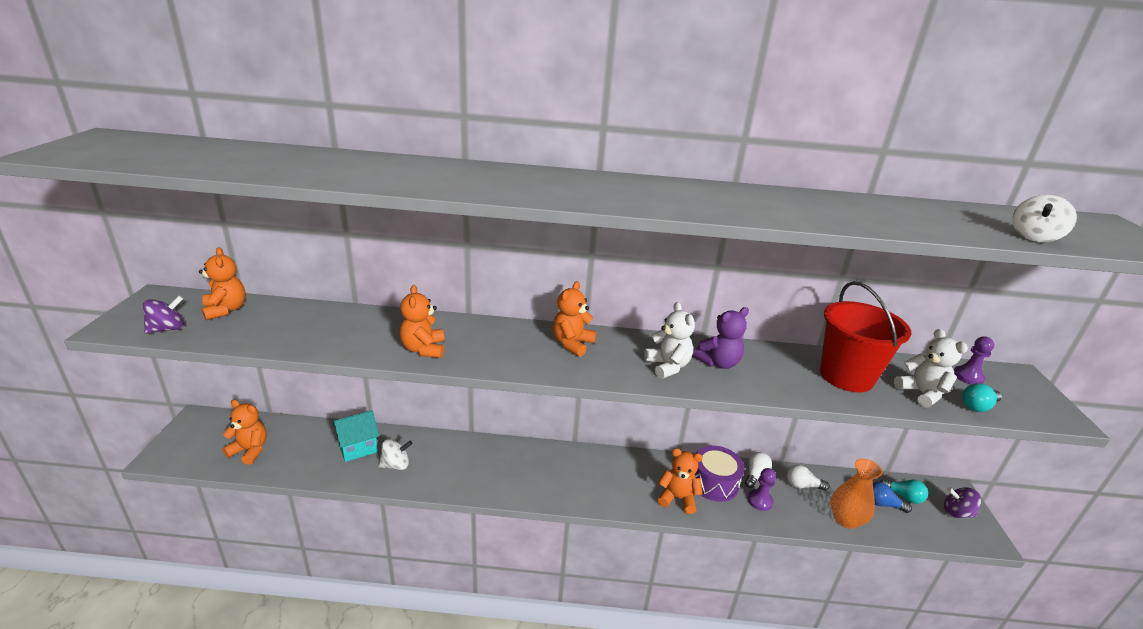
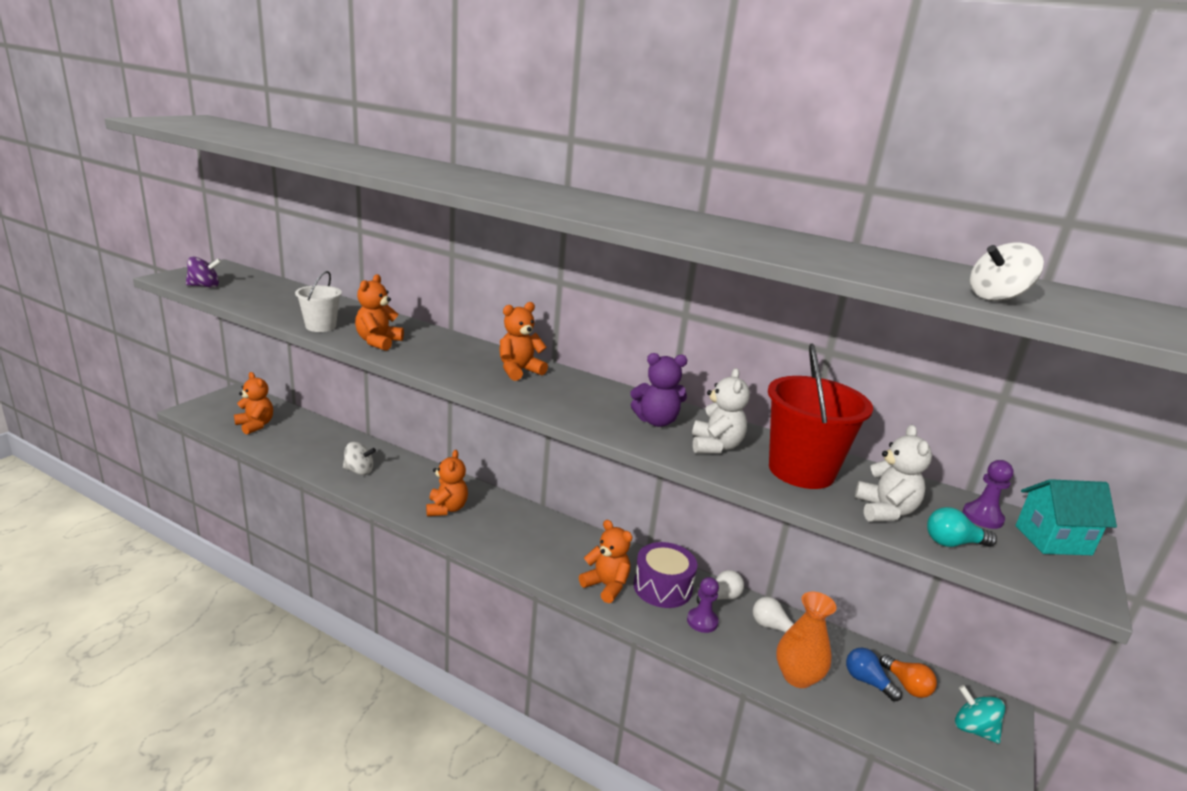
camera: 25 degrees right, 5 degrees down
orange teddy bear [199,247,246,320] -> orange teddy bear moved to [426,450,468,516]
turquoise house [333,410,379,462] -> turquoise house moved to [1015,479,1117,555]
white teddy bear [644,302,695,379] -> white teddy bear moved to [692,368,750,453]
turquoise light bulb [879,479,928,504] -> orange light bulb [880,654,937,698]
purple spinning top [944,487,981,518] -> turquoise spinning top [955,685,1005,744]
none -> white bucket [295,271,342,332]

